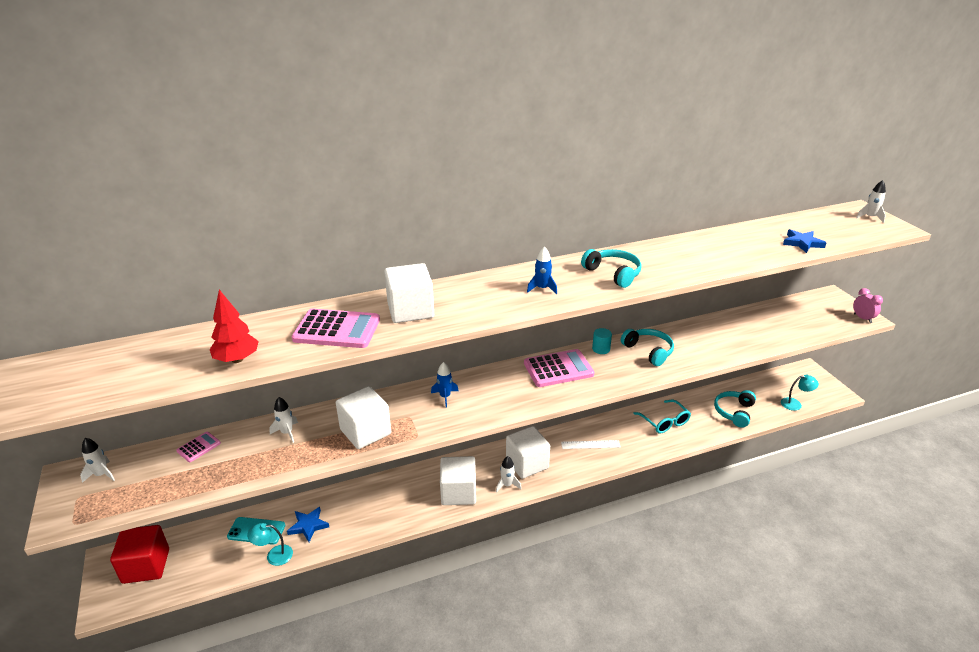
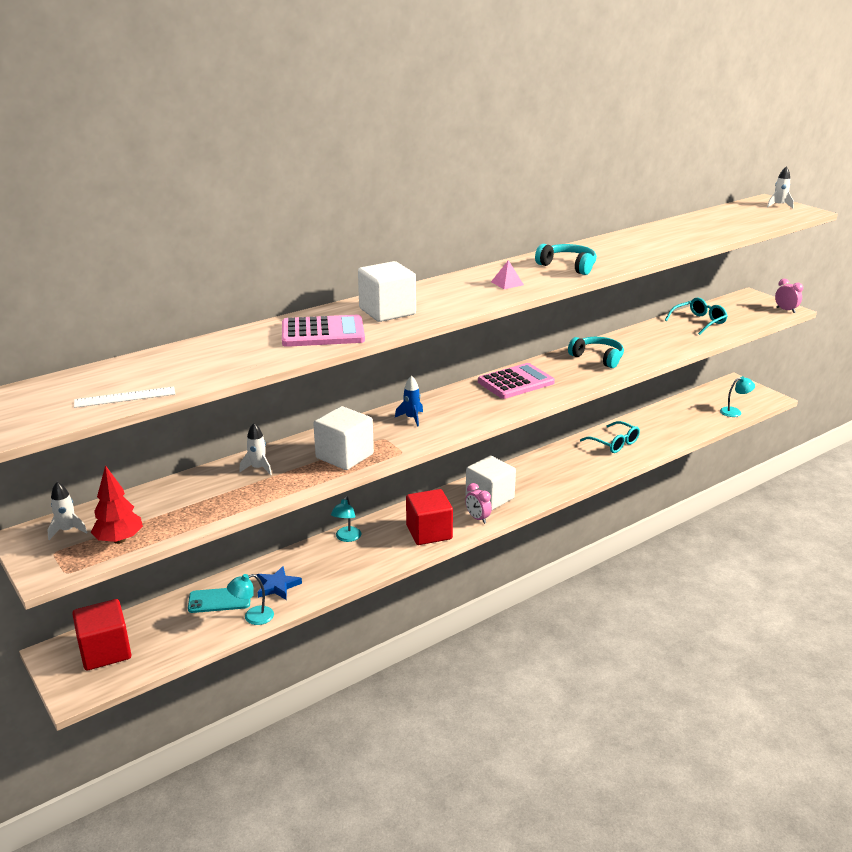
camera: 15 degrees left, 5 degrees down
pink calculator [176,432,221,462] -> none
red tree [210,290,259,363] -> red tree moved to [91,465,143,544]
white cube [440,456,476,505] -> red cube [406,489,453,545]
white rocket [496,456,521,493] -> pink clock [465,483,492,524]
blue rocket [527,246,557,294] -> pink pyramid [491,260,524,289]
white ruler [561,440,621,449] -> white ruler moved to [74,387,175,408]
turquoise cylinder [592,328,612,354] -> none
turquoise headphones [714,390,756,428] -> none
blue star [783,229,826,253] -> none
none -> turquoise lamp [331,496,361,542]
none -> turquoise glasses [665,298,728,335]

